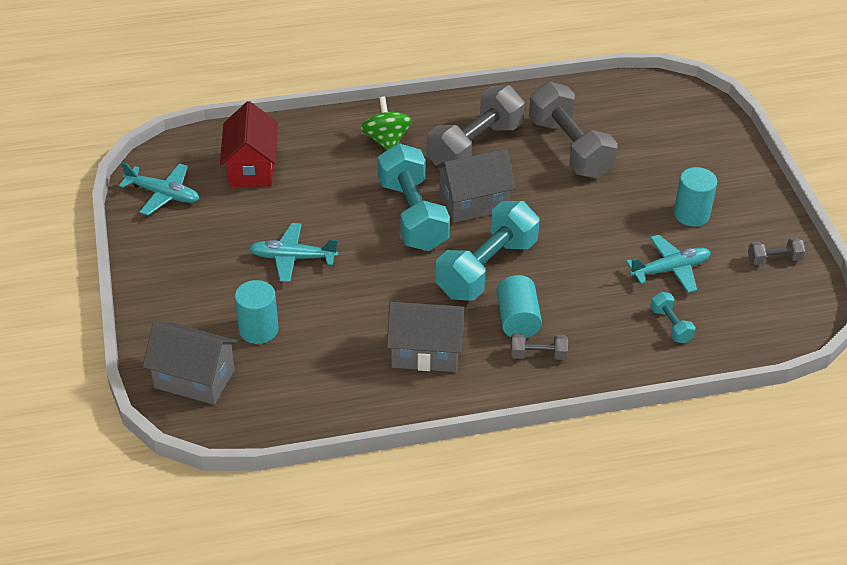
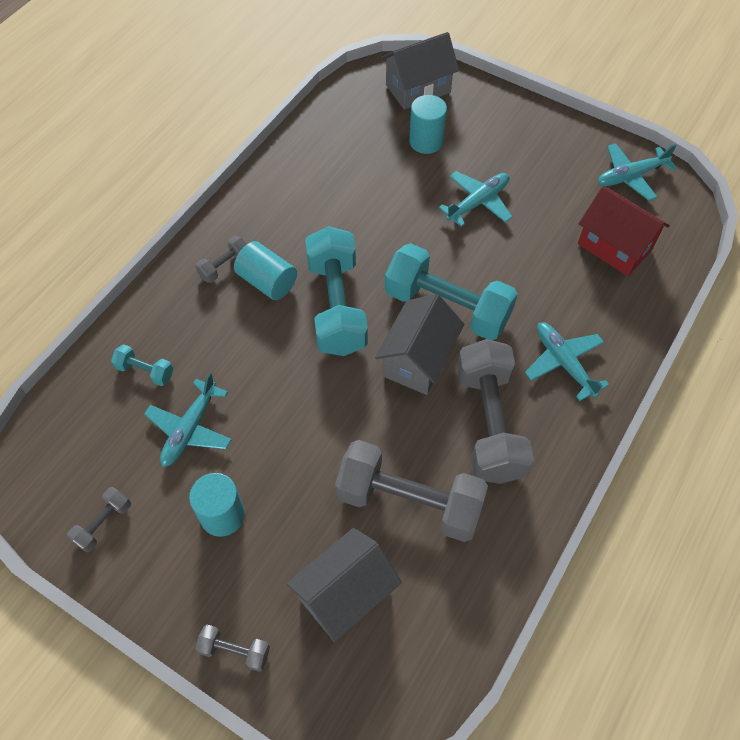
camera: 135 degrees right, 15 degrees up
green spinning top [361,97,412,150] -> turquoise plane [525,322,609,401]
grey house [387,302,465,372] -> grey house moved to [286,528,402,642]
none -> grey dumbbell [196,625,270,672]

